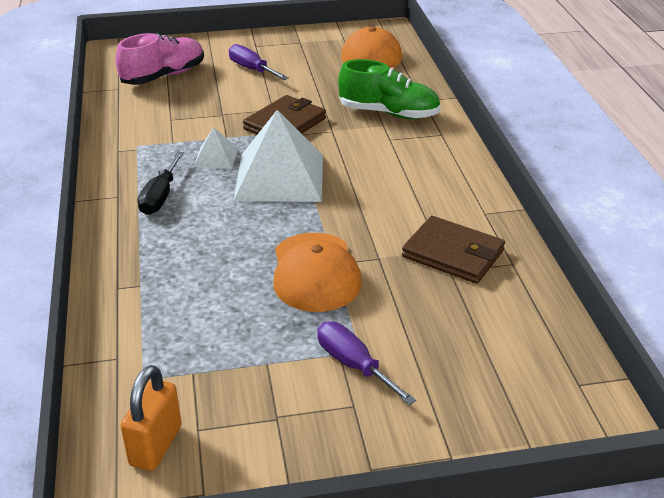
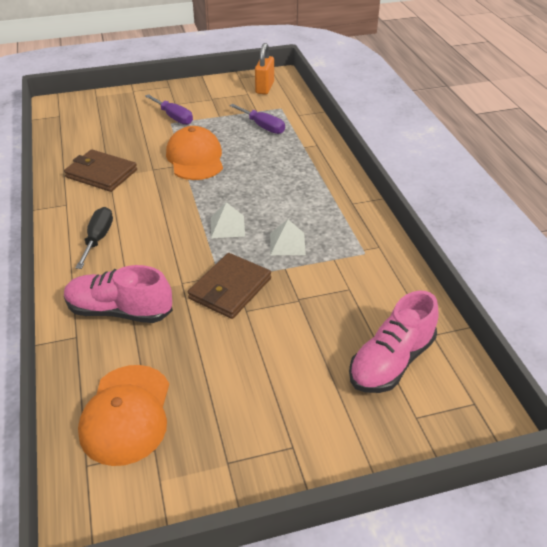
camera: 175 degrees right, 5 degrees up
black screwdriver [137,152,184,215] -> black screwdriver moved to [76,207,113,269]
purple screwdriver [229,44,289,80] -> purple screwdriver moved to [229,104,285,134]
white pyramid [234,110,323,202] -> white pyramid [211,202,245,238], size x0.47
green shoe [338,59,441,119] -> pink shoe [64,265,173,323]

